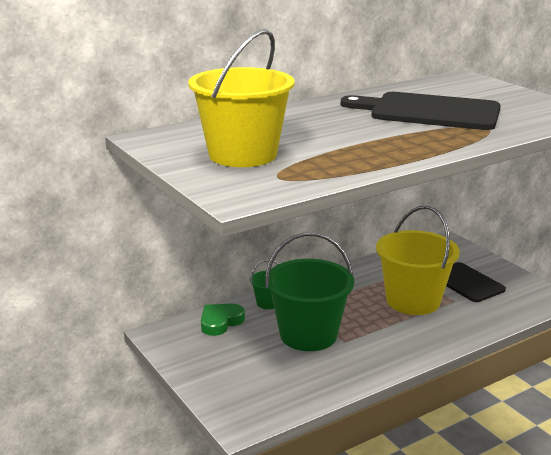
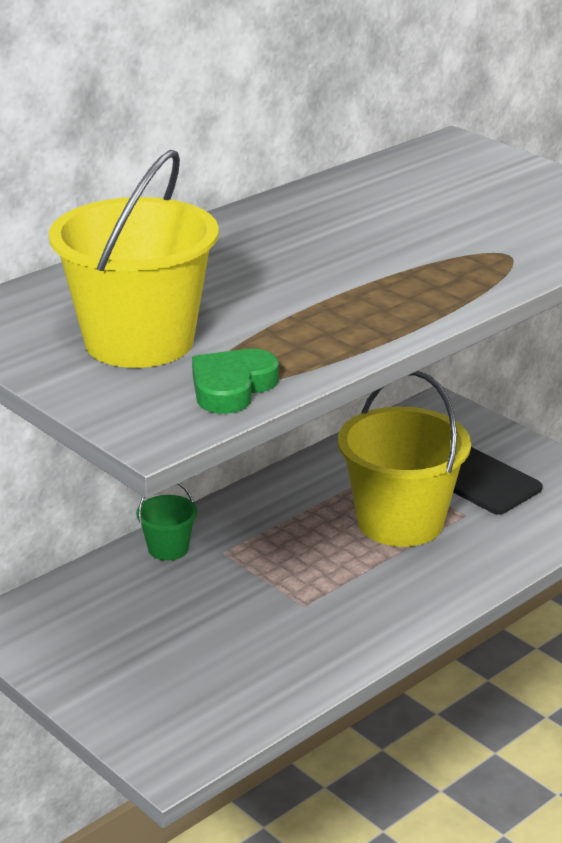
camera: 10 degrees left, 5 degrees up
green heart [201,304,245,336] -> green heart moved to [192,349,279,414]
green bucket [265,233,354,351] -> none
black cutting board [341,92,501,130] -> none

